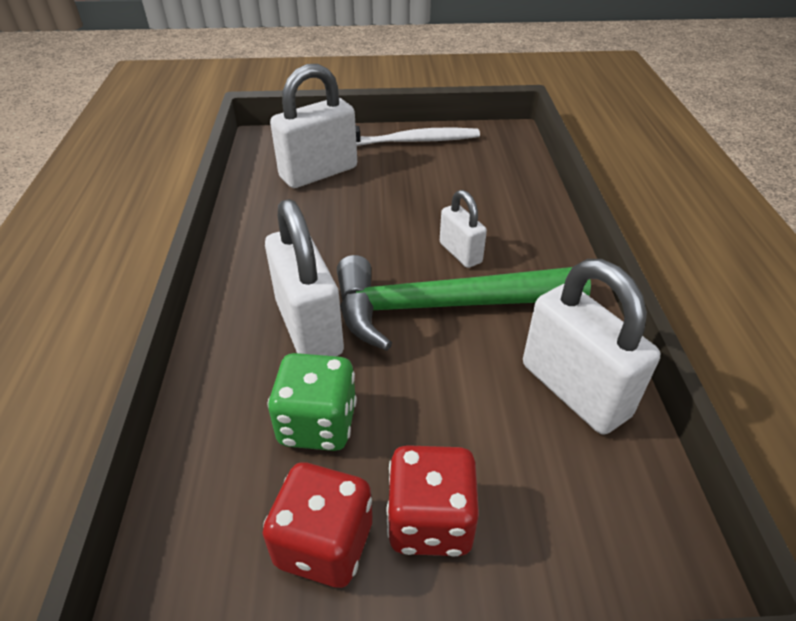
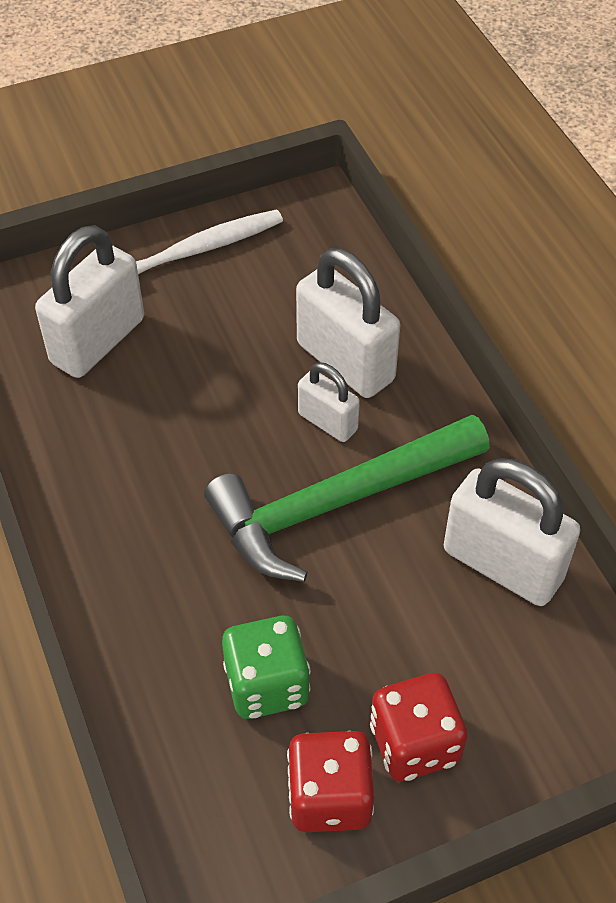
camera: 20 degrees left, 10 degrees up
white padlock [265,199,344,356] -> white padlock moved to [296,248,400,398]

